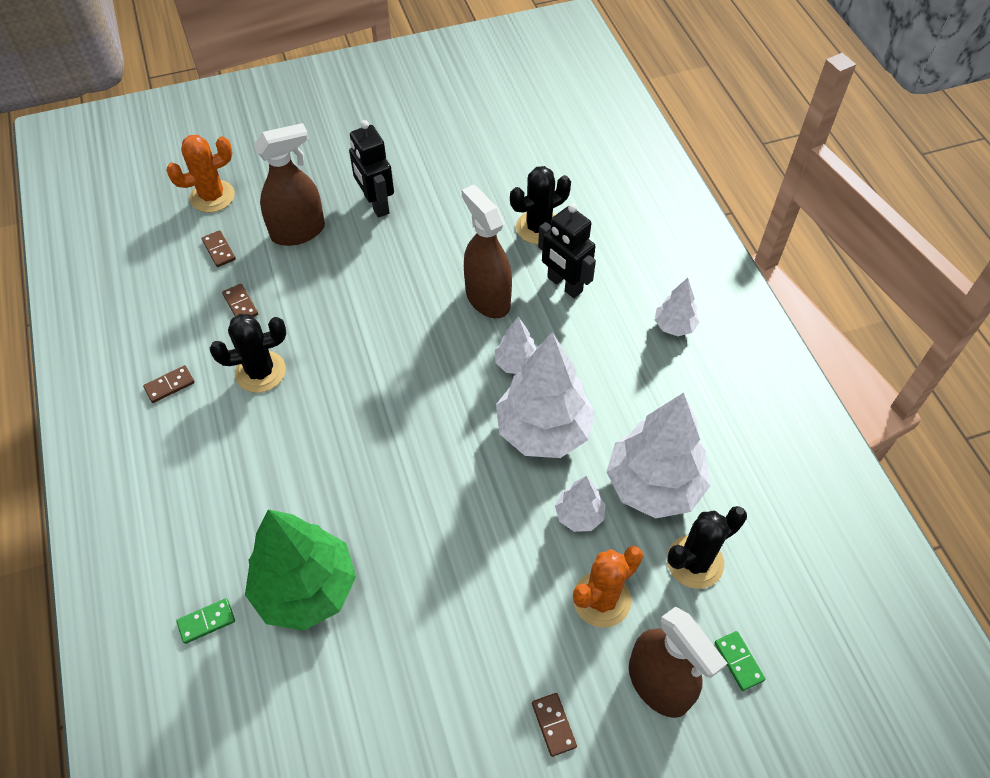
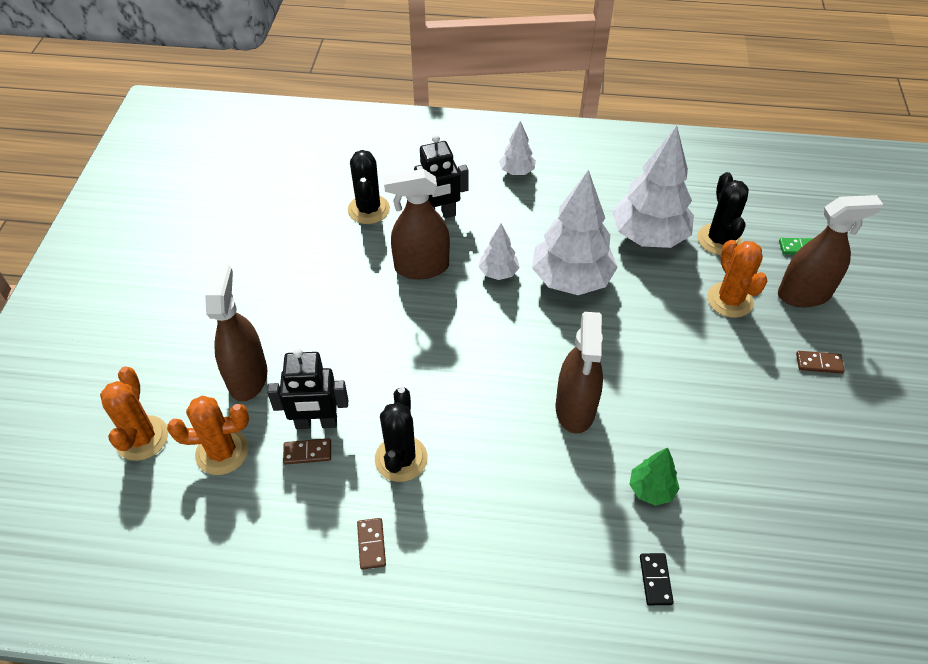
camera: 65 degrees left, 5 degrees down
green domino [176,598,235,644] -> black domino [640,553,674,605]
brown domino [202,230,236,267] -> orange cactus [167,396,249,475]
green tree [245,509,356,631] -> green tree [629,448,680,506], size x0.49
black robot [349,120,394,218] -> black robot moved to [267,348,348,429]
white tree [555,476,605,532] -> none
none -> brown spray bottle [555,312,603,434]

